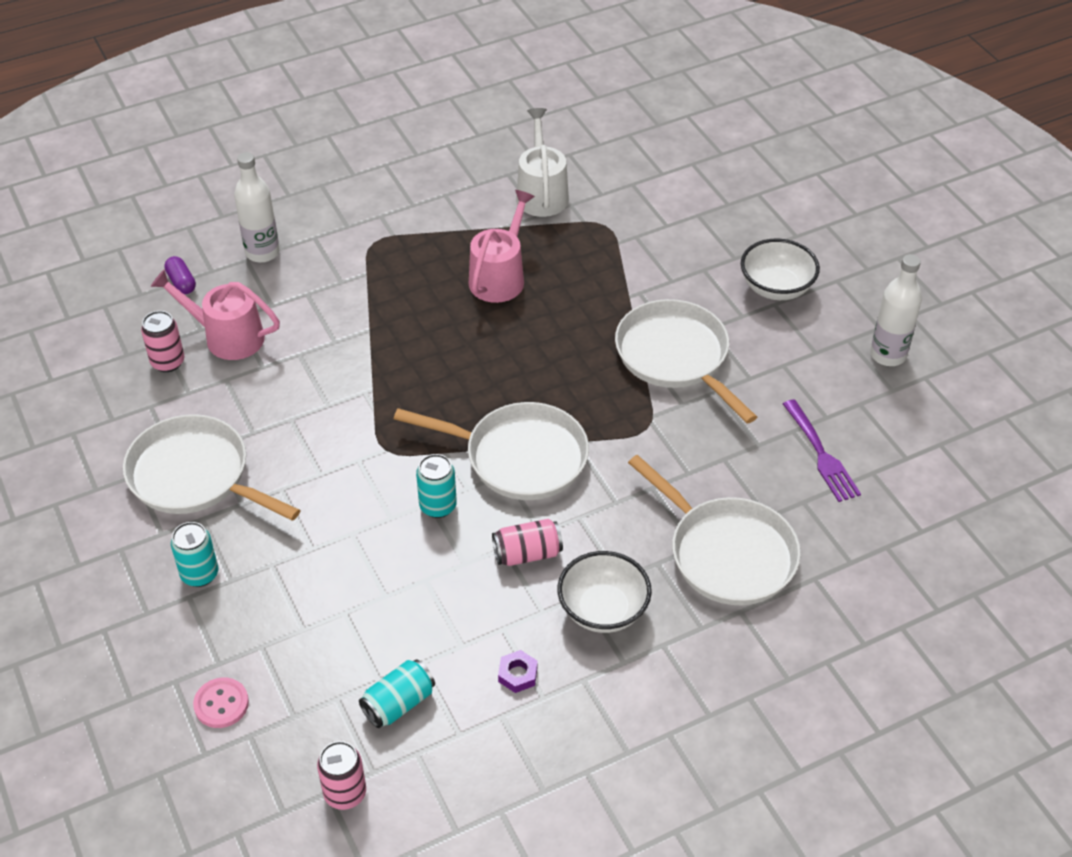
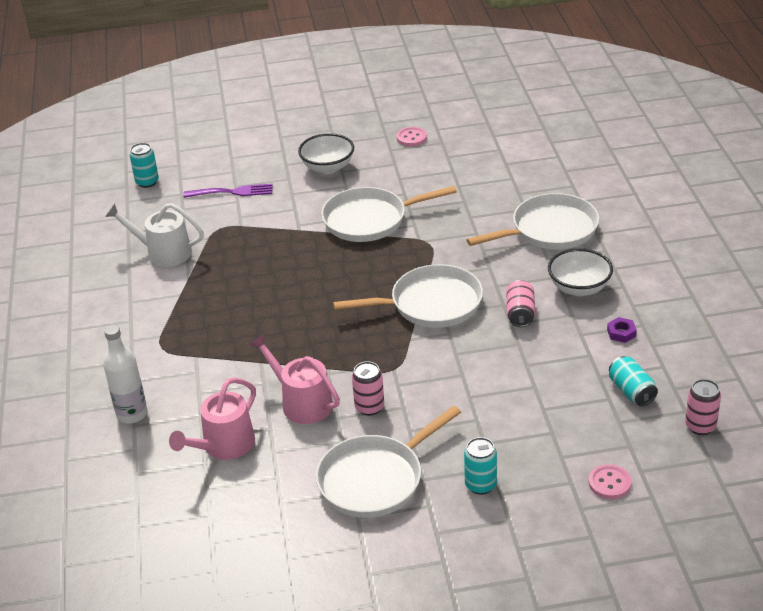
camera: 70 degrees left, 10 degrees down
pink can [141,311,184,372] -> pink can moved to [352,361,384,416]
purple capsule [164,256,196,294] -> none
white pan [394,402,589,500] -> white pan turned 45 degrees clockwise [333,264,483,328]
turquoise can [416,454,457,518] -> turquoise can moved to [130,143,159,188]
pink watering can [469,190,535,303] -> pink watering can moved to [249,334,340,424]
purple fork [783,399,861,502] -> purple fork moved to [183,184,273,198]
white bottle [870,254,922,366] -> pink button [397,127,427,146]

